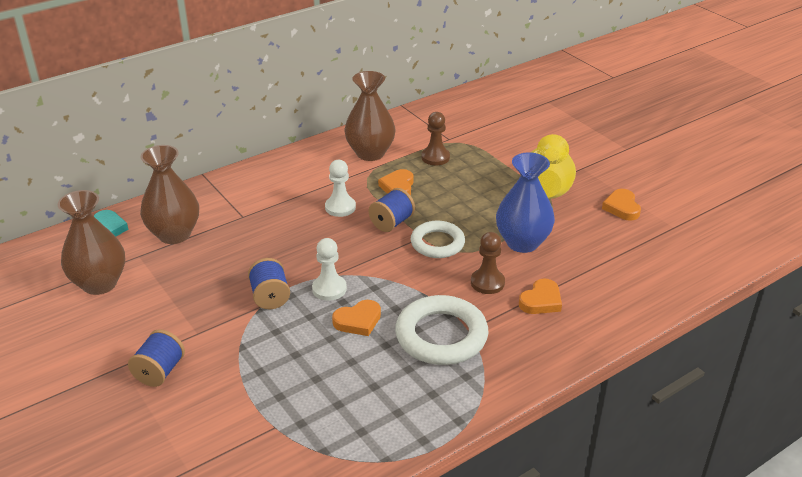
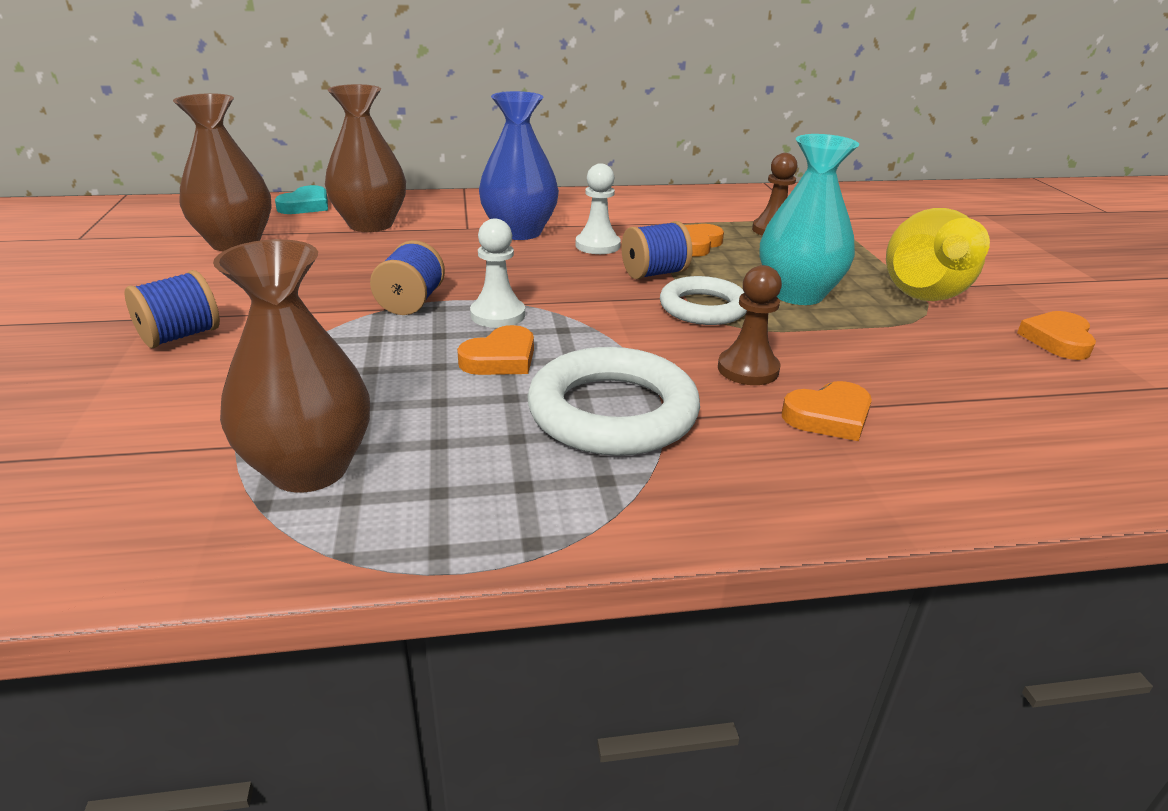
camera: 25 degrees right, 5 degrees down
orange heart [332,300,381,336] -> orange heart turned 45 degrees counterclockwise [457,325,534,375]
brown vase [345,71,396,161] -> brown vase moved to [213,239,370,493]
blue vase [496,152,555,253] -> blue vase moved to [479,91,559,240]
none -> turquoise vase [759,134,859,305]

